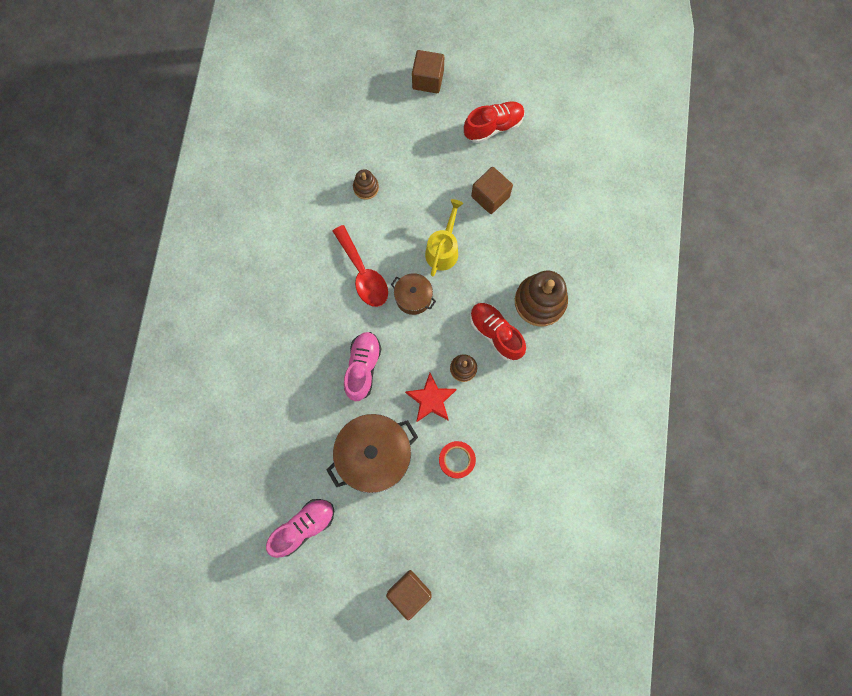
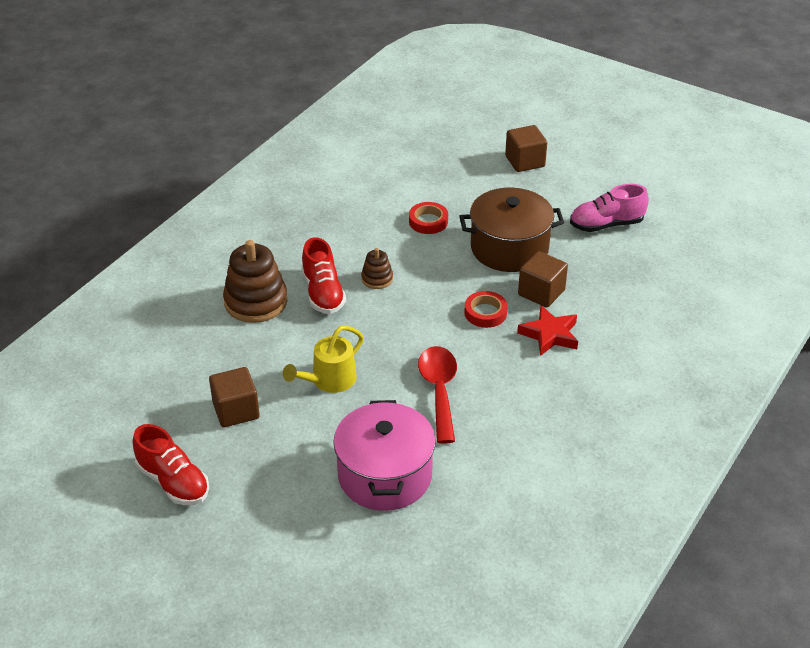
camera: 155 degrees left, 35 degrees down
pink shoe [344,332,382,401] -> red tape [464,291,508,328]
brown stacking toy [353,169,379,200] -> pink pot [333,400,436,511]
brown pot [391,273,436,315] -> none
red star [405,373,457,422] -> red star moved to [517,306,578,356]
brown cube [412,50,444,93] -> brown cube moved to [518,251,568,307]
red shoe [464,101,525,143] -> red shoe turned 135 degrees counterclockwise [133,424,209,505]

